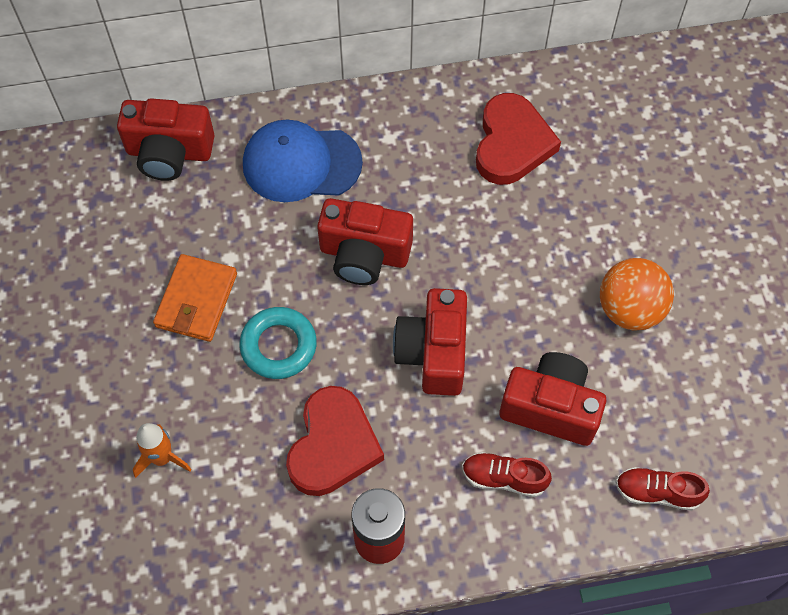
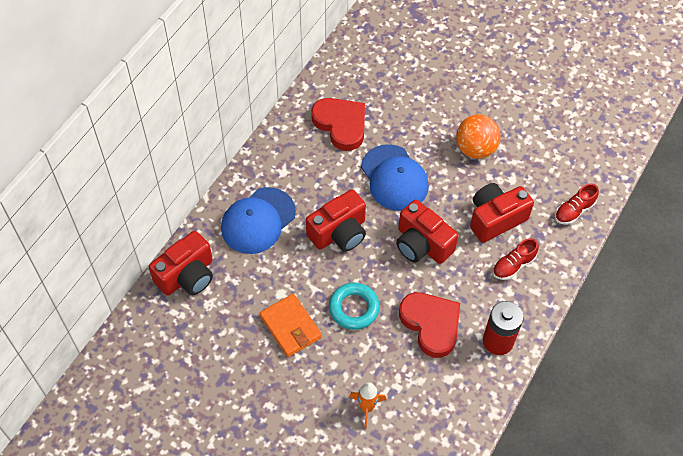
camera: 50 degrees left, 5 degrees down
none -> blue cap [361,144,429,211]

